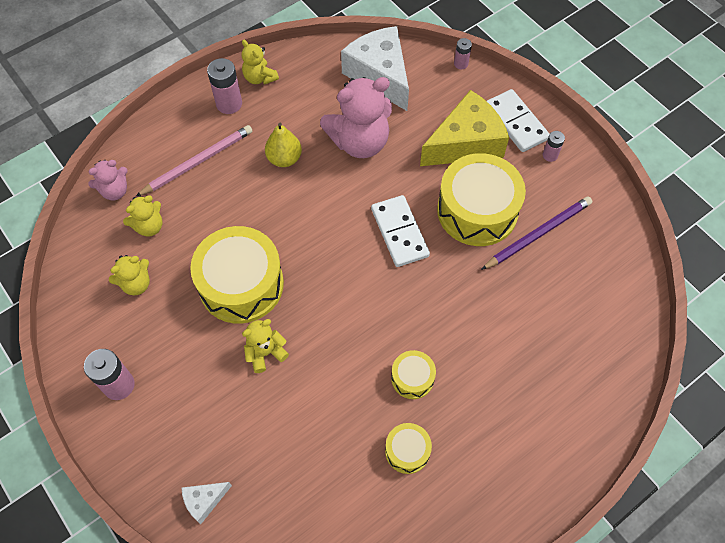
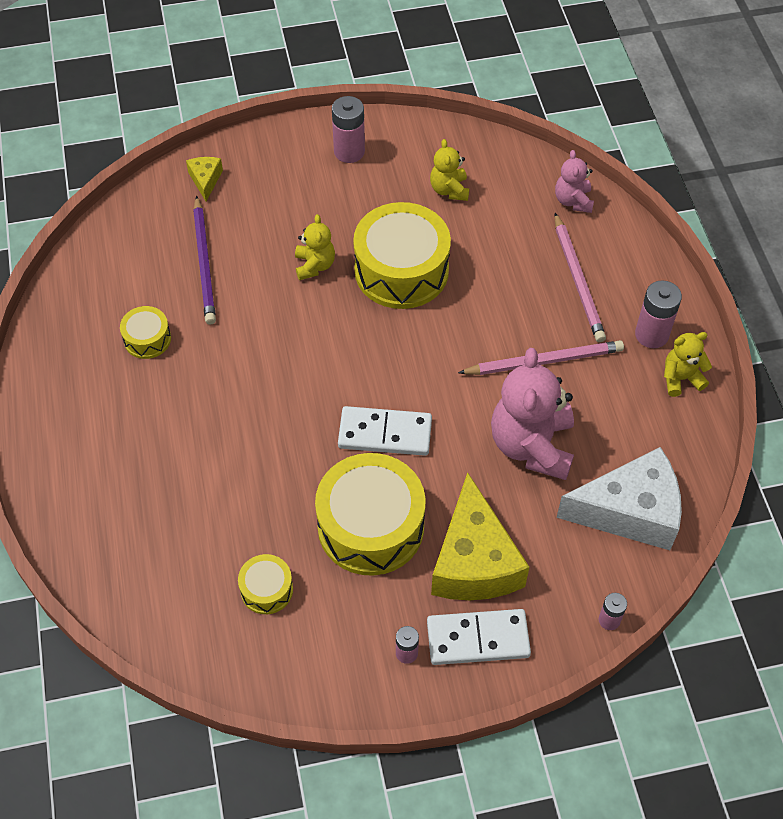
camera: 115 degrees right, 5 degrees down
yellow teddy bear [123,195,163,237] -> none
white cheese [182,482,232,524] -> yellow cheese [186,157,223,201]
yellow pear [265,123,302,167] -> pink pencil [458,340,624,375]
yellow drum [391,350,436,399] -> yellow drum moved to [238,554,293,614]
purple pencil [481,196,592,270] -> purple pencil moved to [193,196,216,324]

